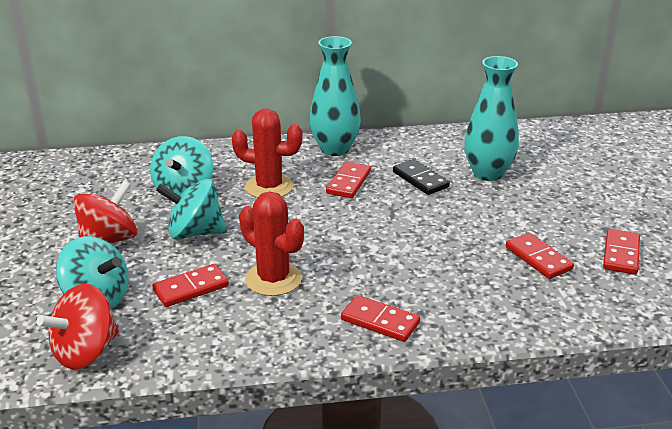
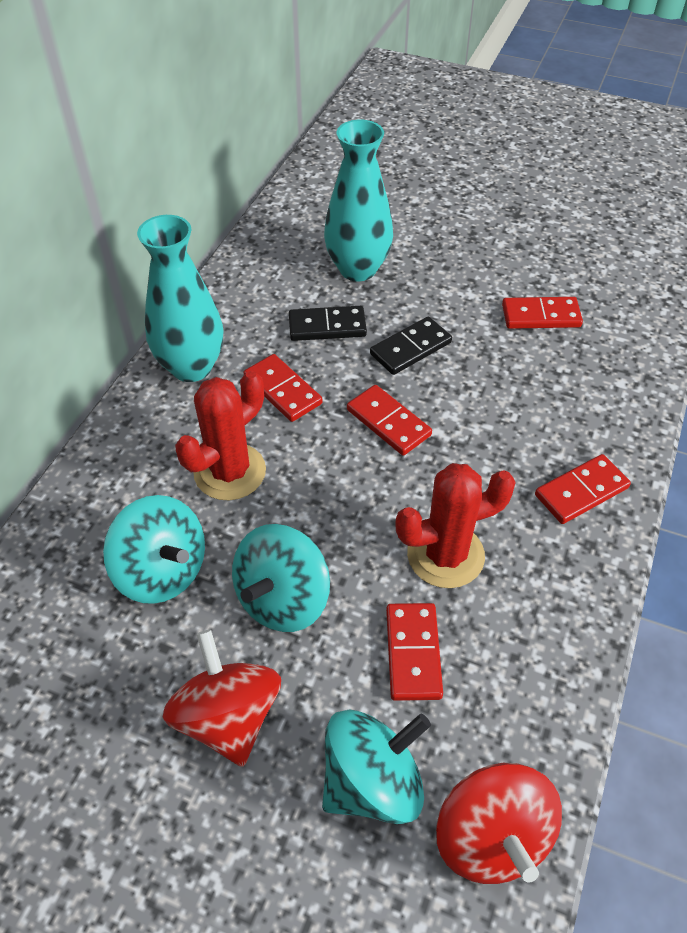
camera: 60 degrees left, 20 degrees up
red domino [603,229,640,275] -> red domino moved to [347,385,432,456]
none -> black domino [370,317,452,375]

